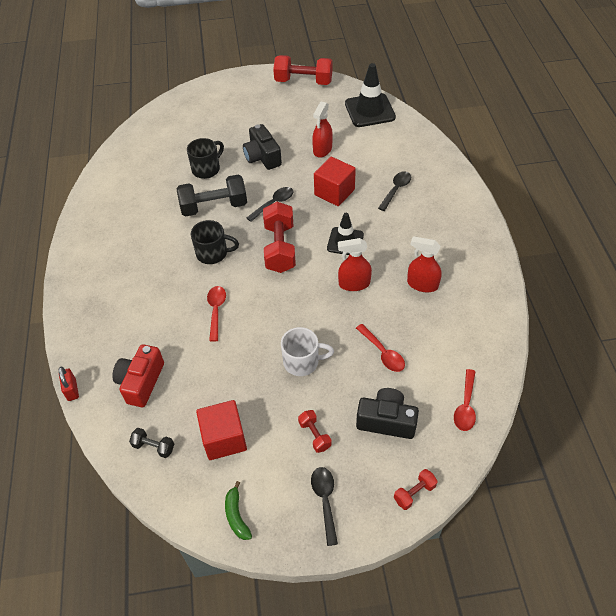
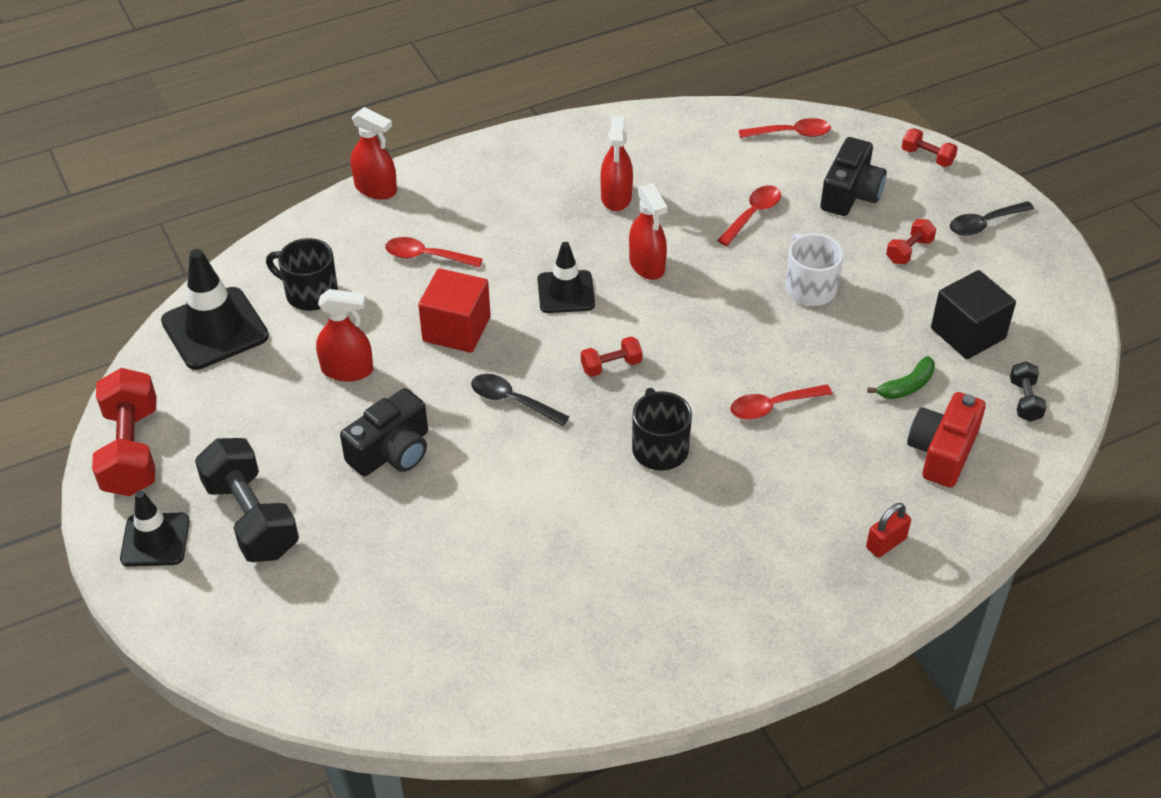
camera: 110 degrees left, 5 degrees down
red padlock [59,367,79,401] -> red padlock moved to [866,503,911,558]
red camera [112,344,164,407] -> red camera turned 120 degrees clockwise [907,392,986,488]
black dumbbell [177,175,247,217] -> black dumbbell moved to [195,438,299,562]
black mug [187,138,224,179] -> black mug moved to [266,238,338,311]
red cube [196,400,247,460] -> black cube [931,270,1016,359]
green banana [225,481,252,540] -> green banana moved to [867,356,935,399]
red dumbbell [263,202,296,273] -> red dumbbell [581,336,642,377], size x0.48
black camera [356,388,419,439] -> black camera turned 150 degrees counterclockwise [820,137,887,216]
black spoon [378,171,411,211] -> red spoon [385,237,483,268]
none -> black traffic cone [120,490,190,567]
none -> red spray bottle [351,107,397,200]

